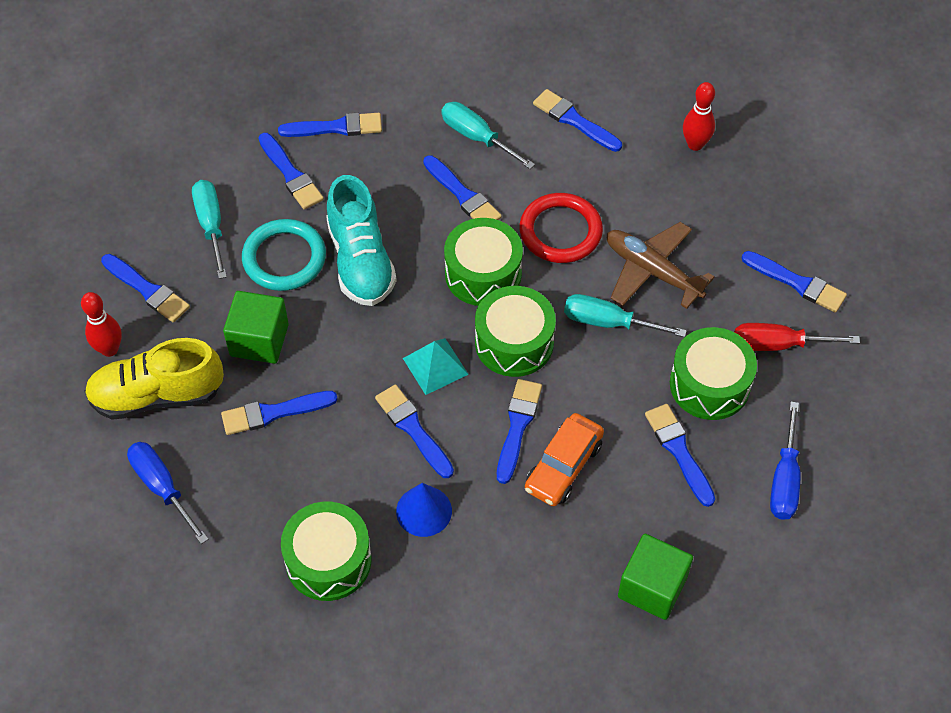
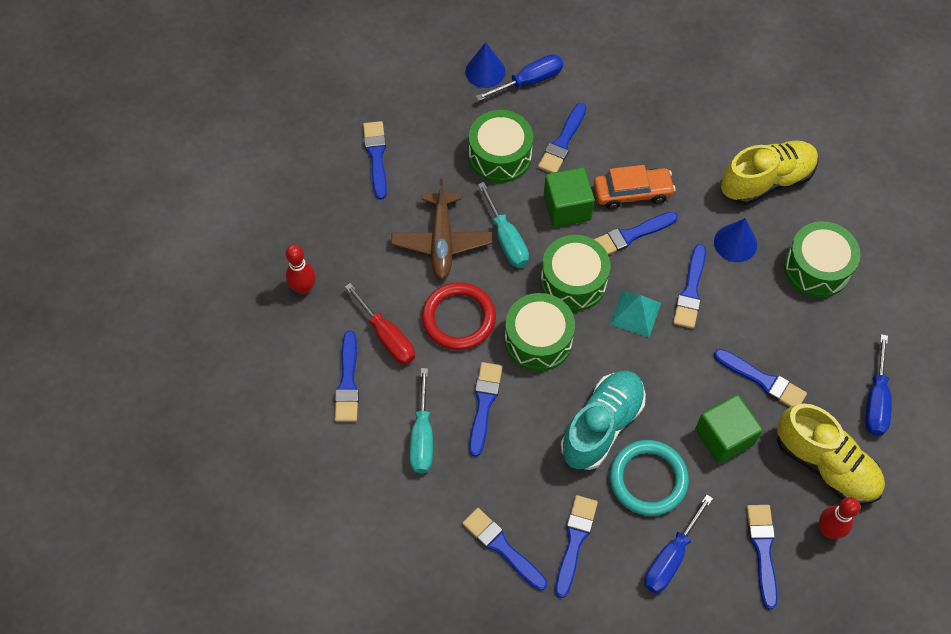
camera: 130 degrees left, 5 degrees up
turquoise screwdriver [192,180,227,279] -> blue screwdriver [644,494,713,593]
green cube [618,534,693,620] -> green cube moved to [544,167,595,227]
red screwdriver [734,323,860,351] -> red screwdriver moved to [345,283,415,365]
none -> blue cone [465,42,505,88]
none -> yellow shoe [721,140,819,205]

